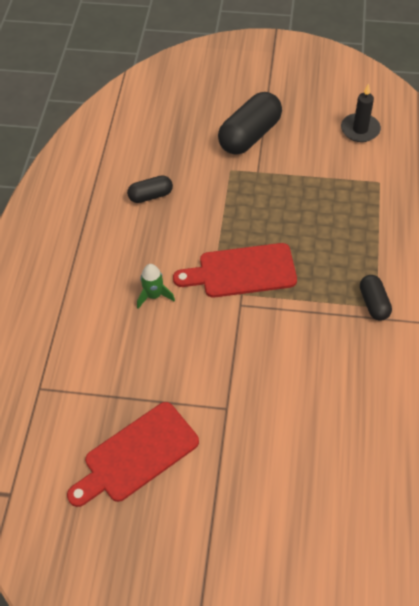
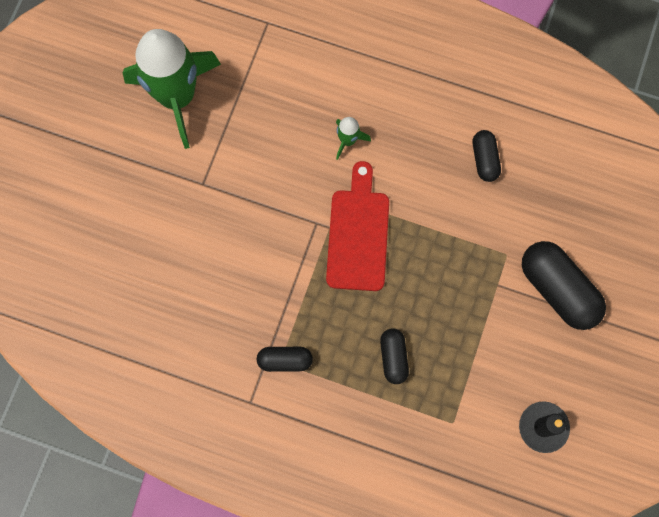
camera: 100 degrees right, 20 degrees up
red cutting board [67,402,199,507] -> green rocket [123,29,221,149]
none -> black capsule [380,328,409,384]

